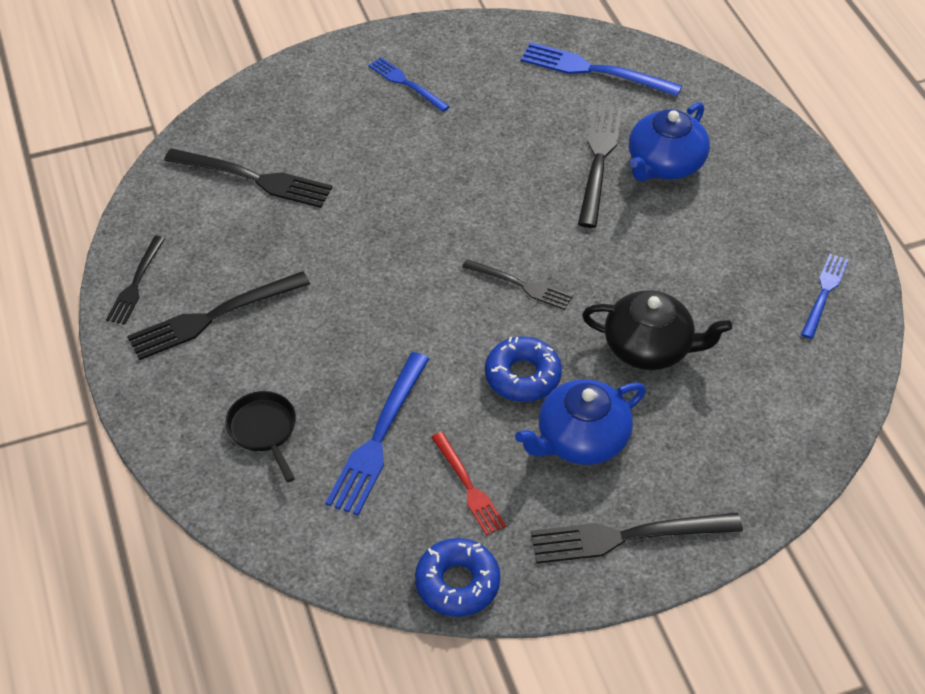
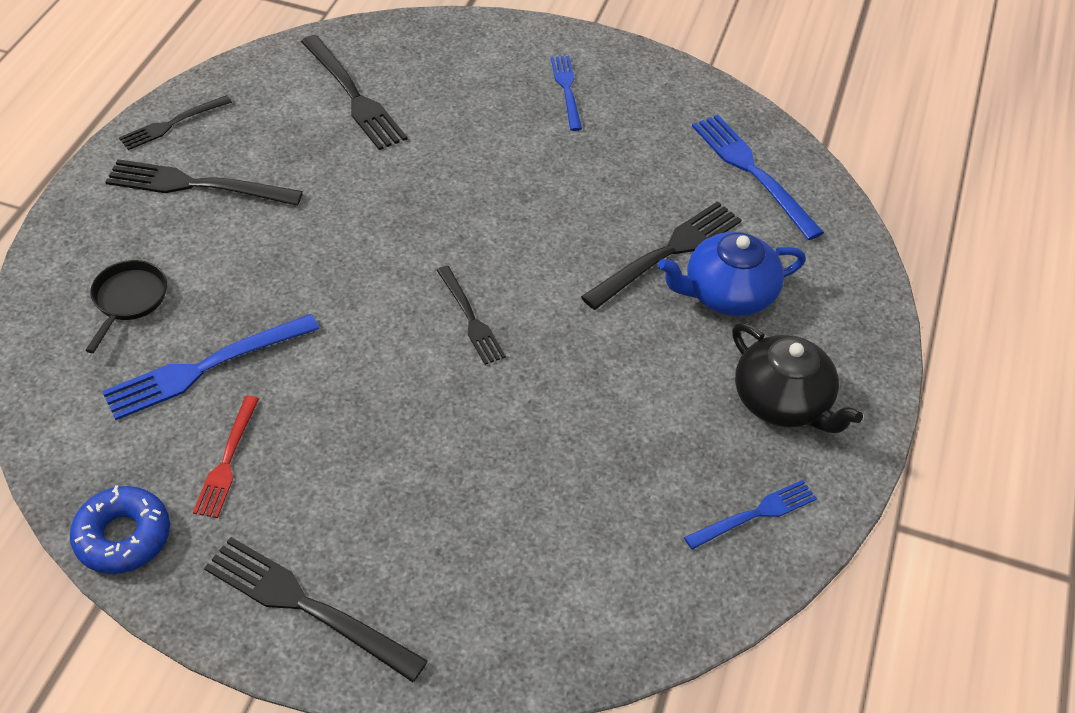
camera: 35 degrees right, 0 degrees up
blue donut [485,337,562,402] -> none
blue teapot [515,379,646,465] -> none
black teapot [582,290,732,370] -> black teapot moved to [732,323,863,434]

